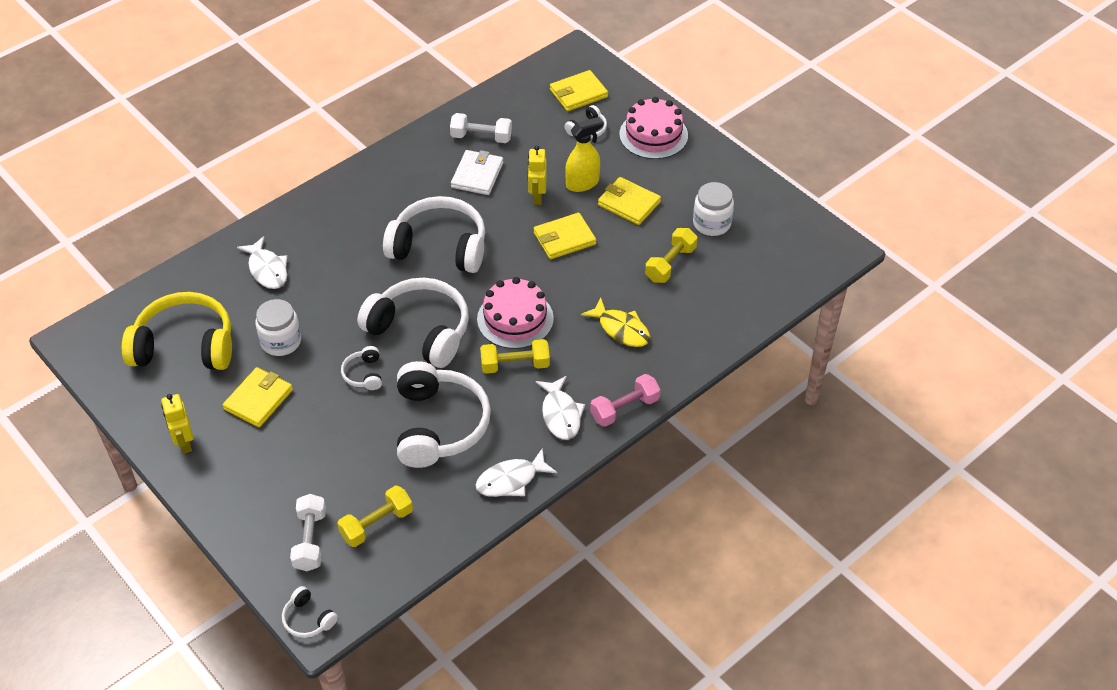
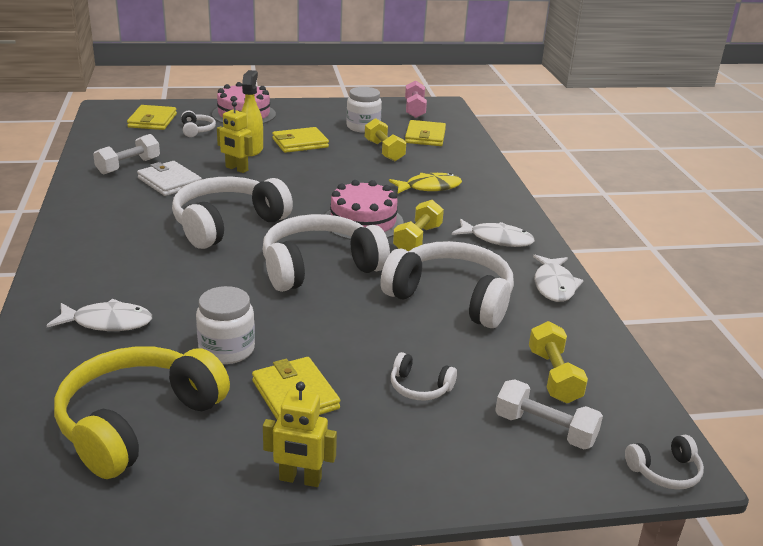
camera: 60 degrees left, 20 degrees down
white headphones [341,346,382,390] -> white headphones moved to [391,352,457,401]
yellow wallet [534,213,596,259] -> yellow wallet moved to [405,120,446,146]
pink dumbbell [590,374,661,427] -> pink dumbbell moved to [405,81,427,118]

